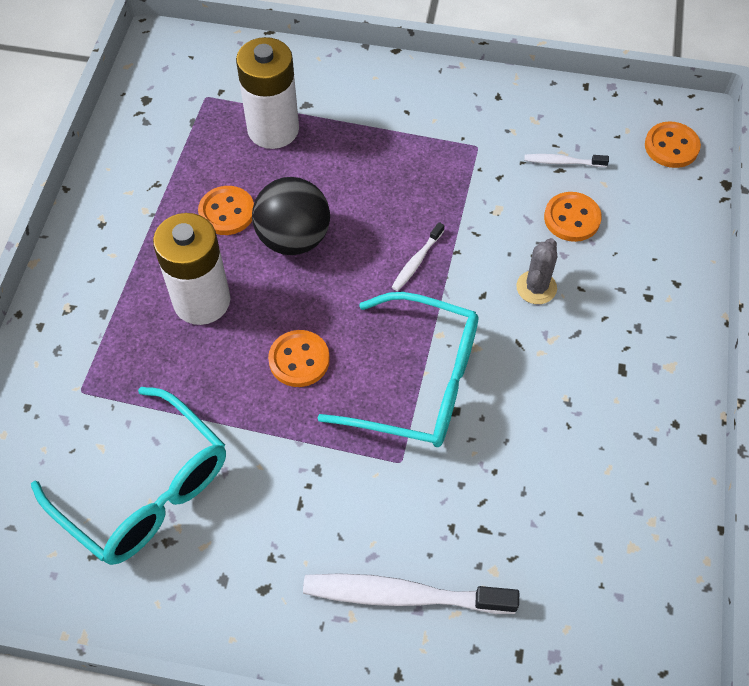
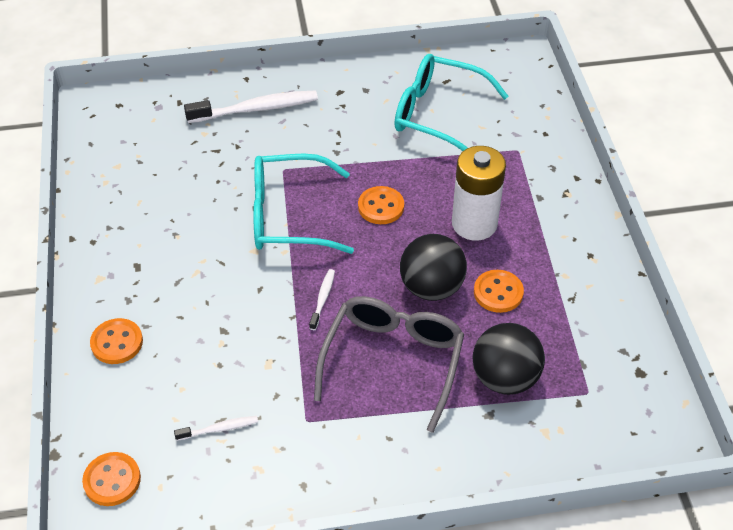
camera: 160 degrees right, 10 degrees down
white battery [236,37,299,149] -> black ball [473,323,545,395]
grey cactus [516,238,557,304] -> none
orange button [544,192,602,242] -> orange button moved to [90,318,143,364]
none -> grey glasses [314,296,464,433]

